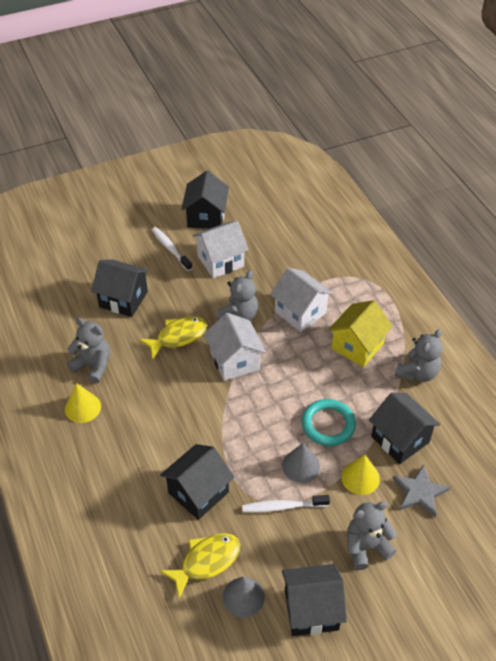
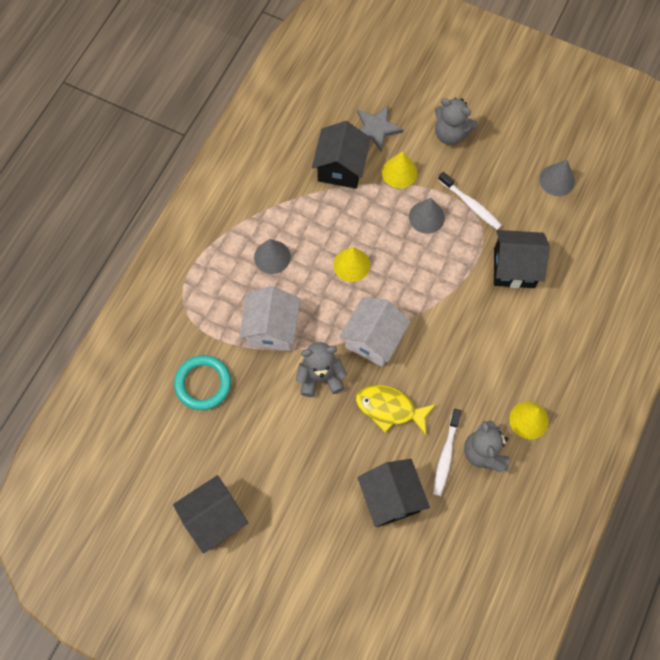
camera: 130 degrees left, 20 degrees up
white toothbrush [152,227,192,271] -> white toothbrush moved to [433,409,461,496]
yellow fish [160,533,240,599] -> none
white house [192,221,248,278] -> none
black house [282,564,347,636] -> none
turquoise ring [302,399,356,446] -> turquoise ring moved to [174,355,231,410]
yellow house [328,300,393,367] -> grey cone [254,239,291,274]
grey teddy bear [395,329,443,382] -> none
none -> yellow cone [333,247,370,282]

